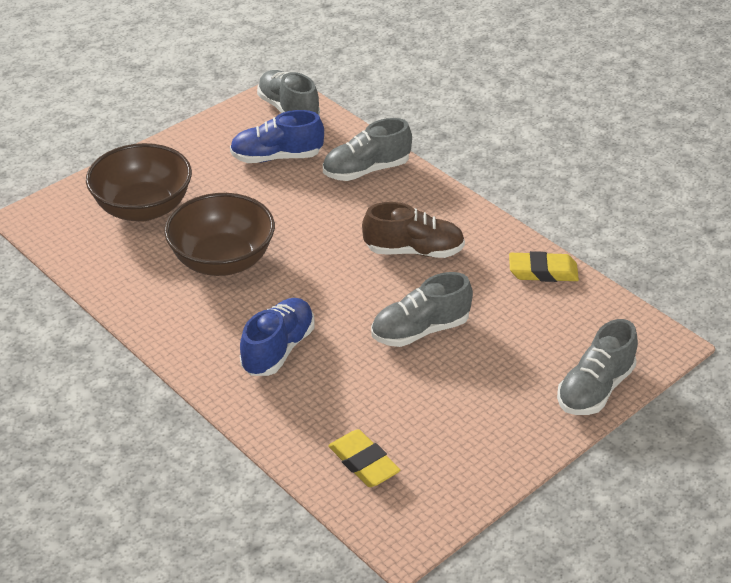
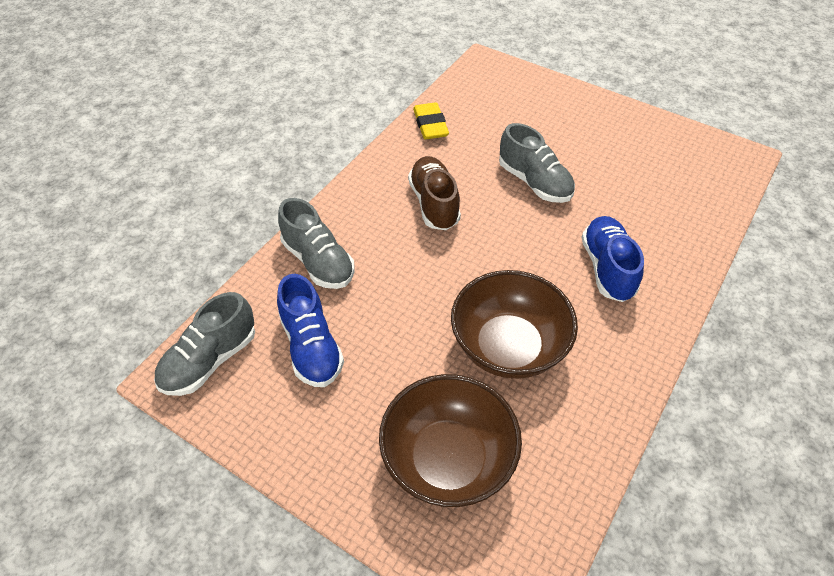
camera: 105 degrees left, 10 degrees up
blue shoe [240,298,314,376] -> blue shoe turned 75 degrees clockwise [581,216,644,302]
yellow eraser [328,429,400,487] -> none
grey shoe [557,319,638,415] -> none

